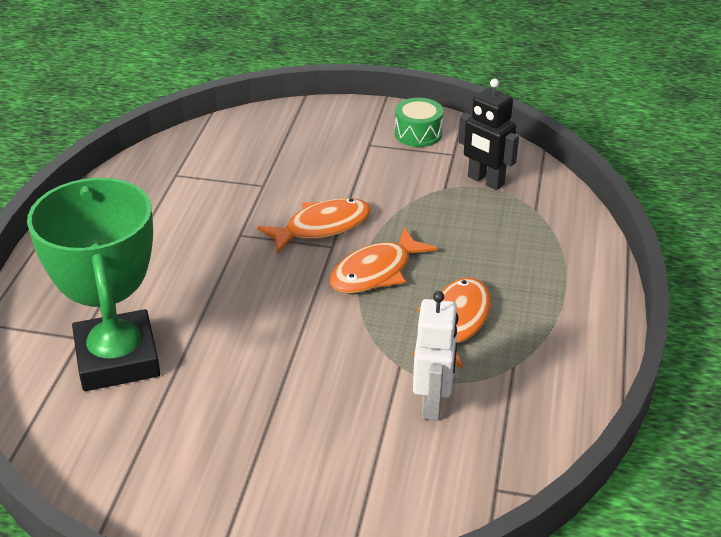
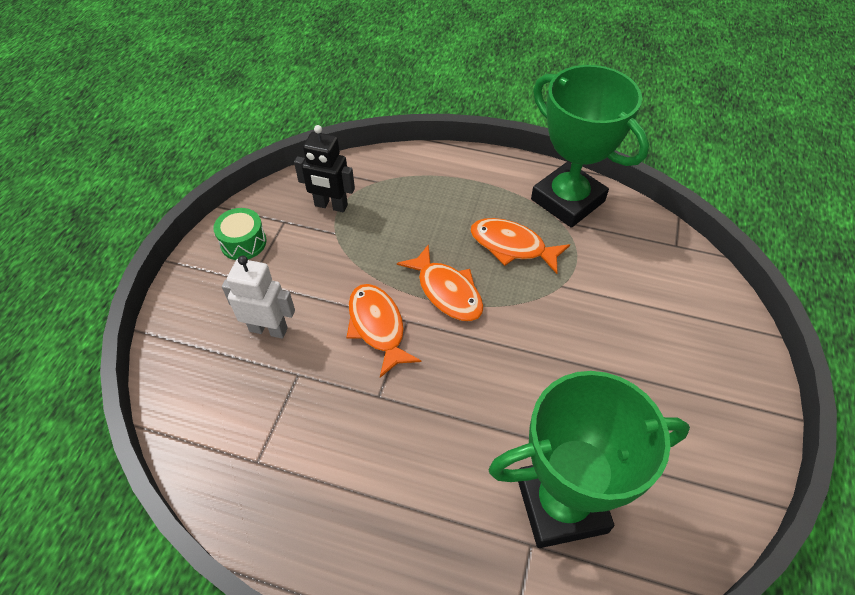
camera: 85 degrees left, 15 degrees up
white robot [413,291,458,421] -> white robot moved to [222,255,295,338]
black robot [458,79,519,190] -> black robot turned 60 degrees clockwise [294,125,355,212]
none -> green trophy [531,65,649,228]

